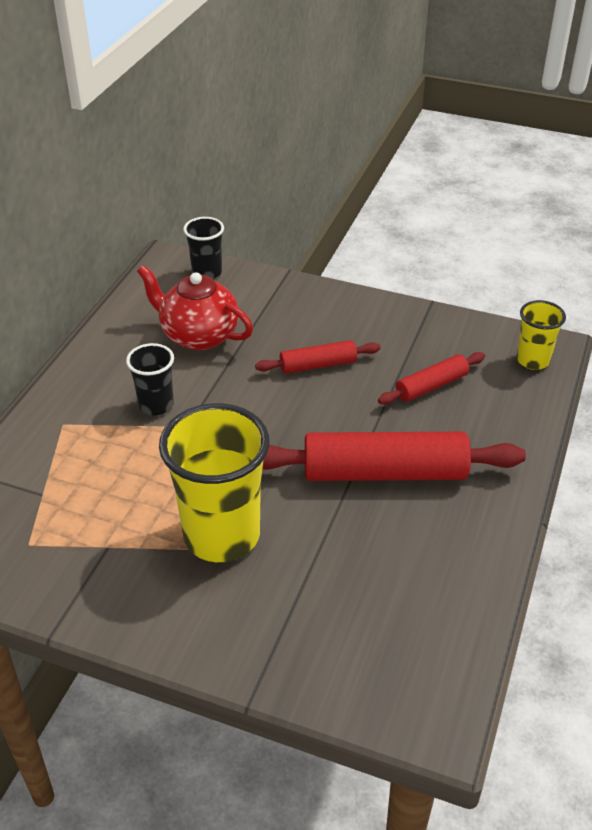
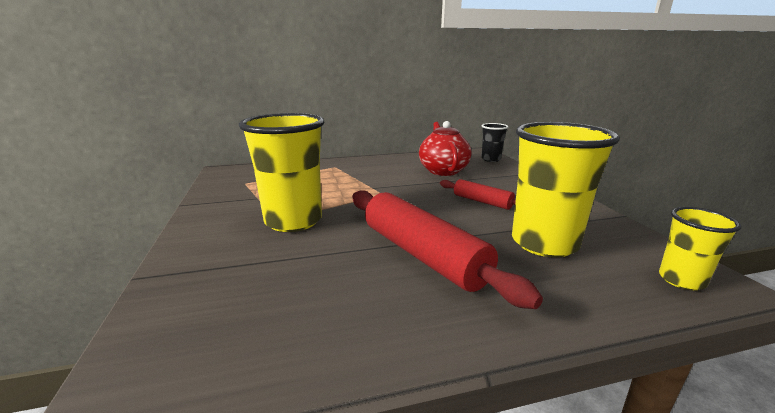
camera: 55 degrees right, 20 degrees down
black cup [126,343,174,416] -> none
red rolling pin [378,352,485,405] -> yellow cup [512,122,620,258]

